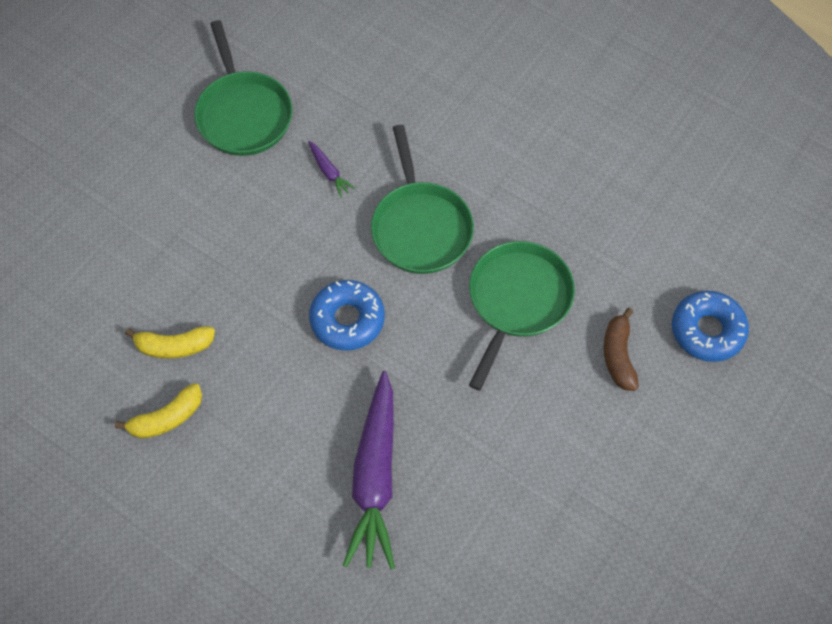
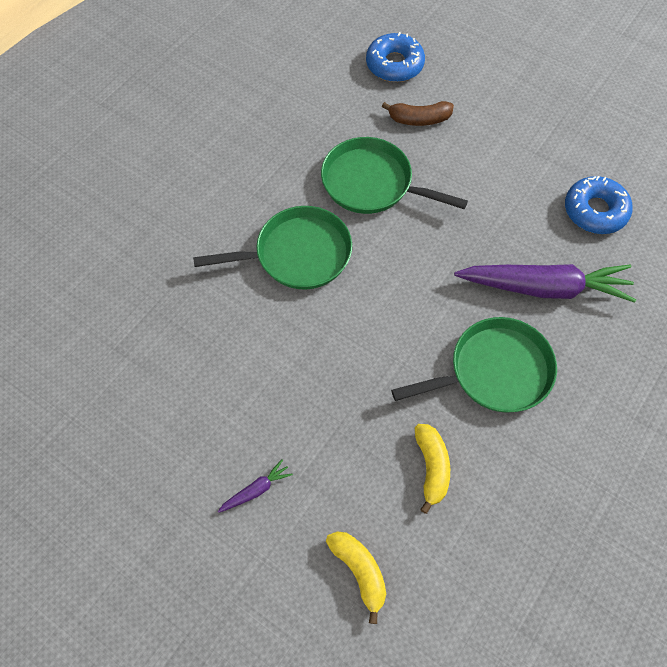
camera: 90 degrees left, 0 degrees up
yellow banana [115,383,202,439] -> yellow banana moved to [326,531,386,624]
green pan [194,20,293,156] -> green pan moved to [391,317,557,413]
purple carrot [308,141,355,197] -> purple carrot moved to [218,459,293,513]
blue donut [309,280,385,351] -> blue donut moved to [565,176,633,234]

